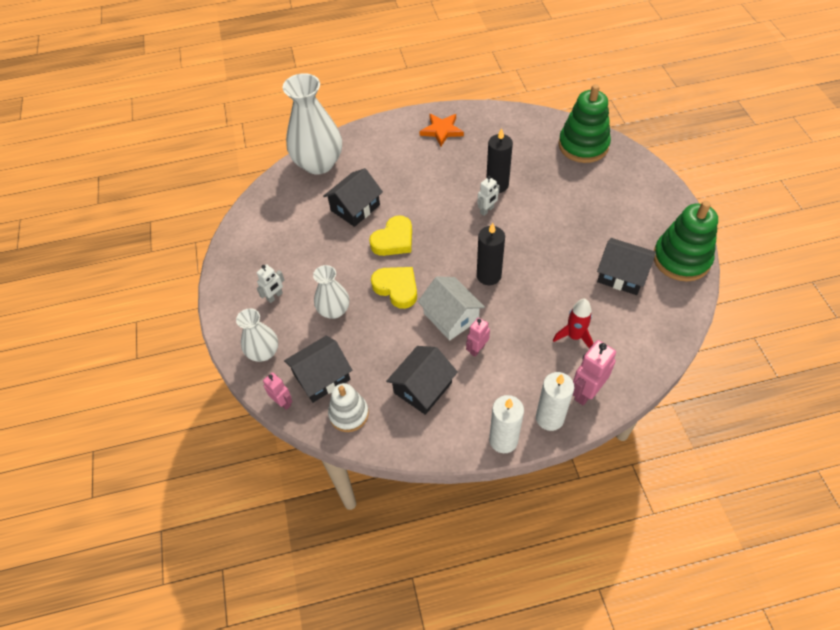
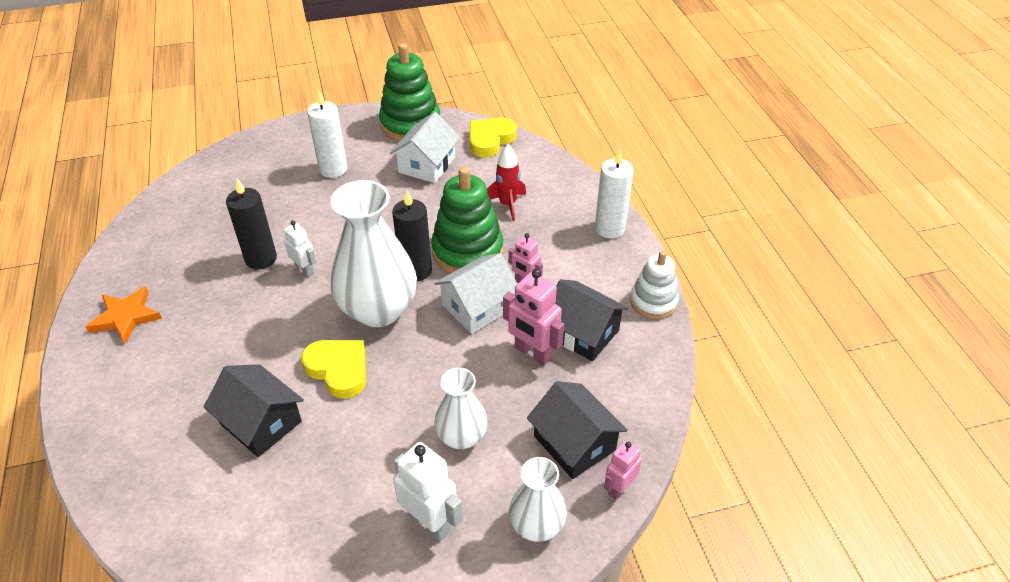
camera: 95 degrees left, 10 degrees down
white robot [257,264,284,303] -> white robot [393,442,463,542], size x1.62
white vase [283,73,342,174] -> white vase moved to [330,180,417,327]
white stacking toy [328,383,369,432] -> white stacking toy moved to [630,251,679,319]
yellow heart [371,267,417,309] -> yellow heart moved to [470,117,517,157]
white candle [489,395,524,453] -> white candle moved to [307,90,348,178]
green stacking toy [558,84,611,163] -> green stacking toy moved to [431,167,503,273]
pink robot [573,340,616,405] -> pink robot moved to [503,269,564,365]
black house [597,238,656,295] -> white house [390,112,460,183]

